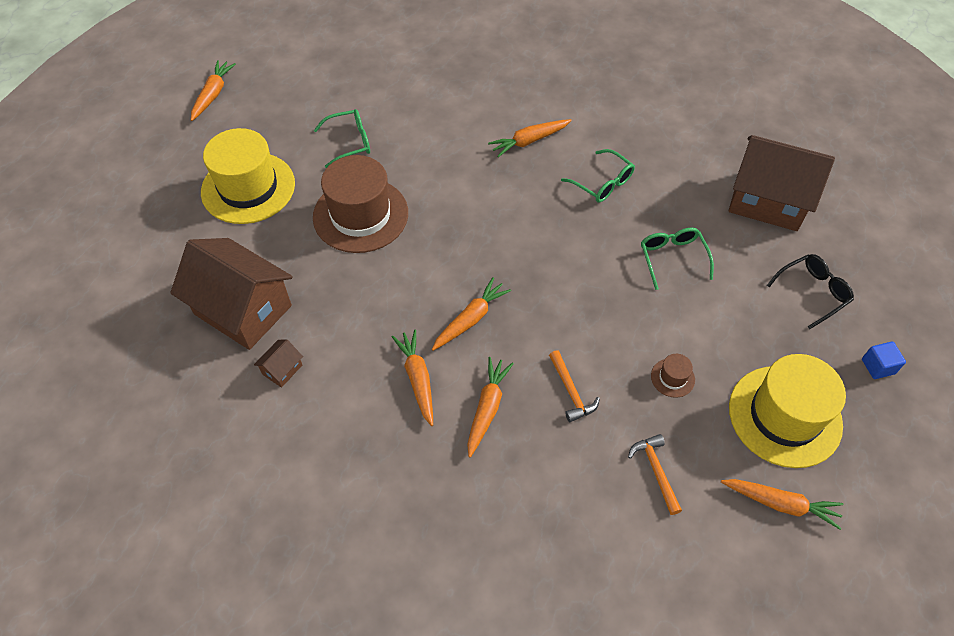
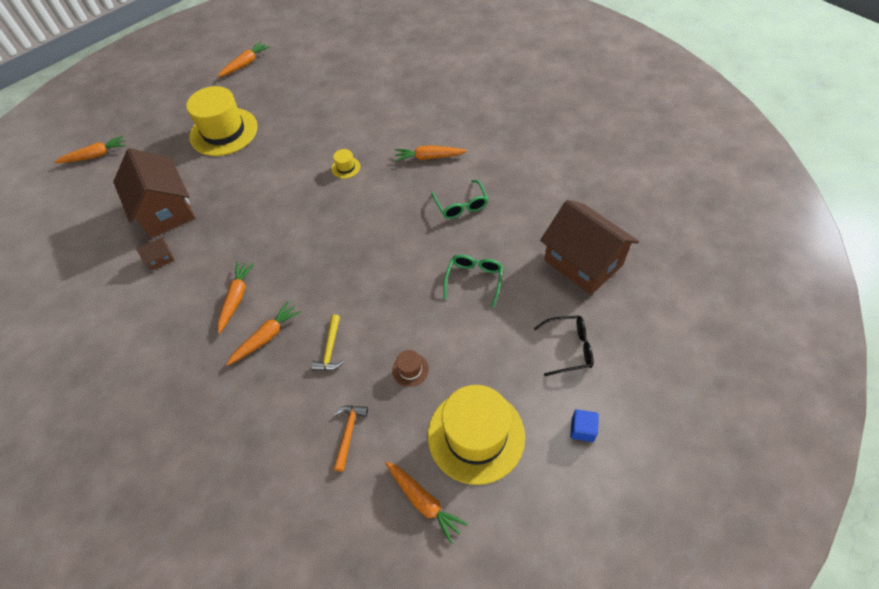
camera: 30 degrees right, 0 degrees up
brown hat [313,155,408,253] -> none
green glasses [314,109,370,168] -> none
orange carrot [432,277,511,351] -> orange carrot moved to [54,135,126,163]
orange hammer [549,350,600,422] -> yellow hammer [311,314,344,371]
none -> yellow hat [331,149,360,178]

